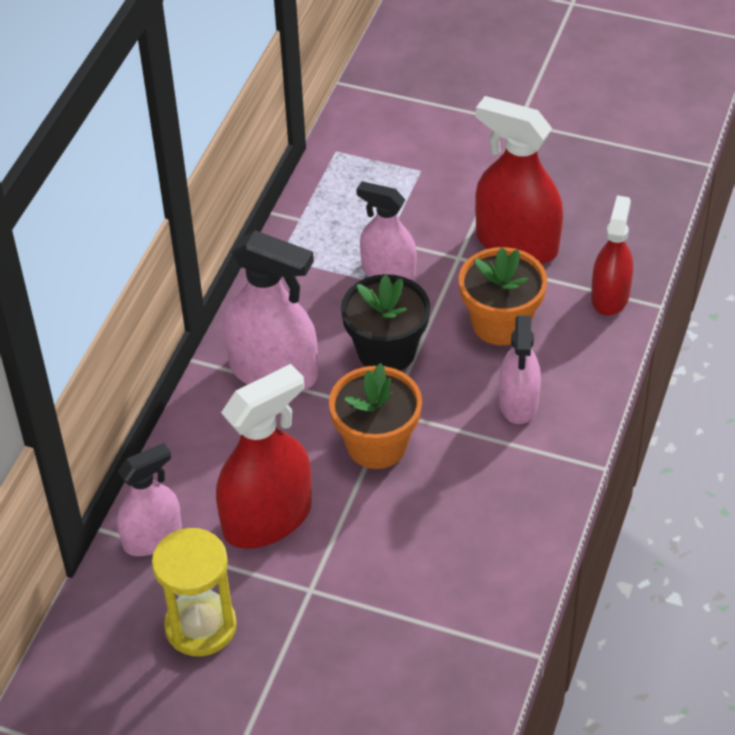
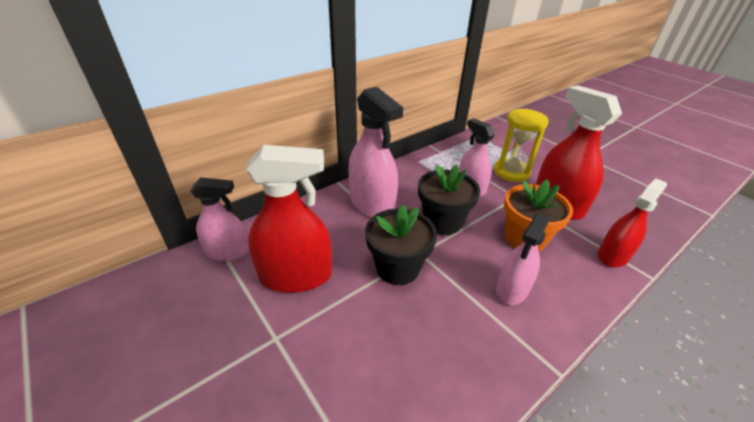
camera: 30 degrees right, 10 degrees down
yellow hourglass [152,528,237,657] -> yellow hourglass moved to [494,109,549,182]
orange flower pot [329,363,422,469] -> black flower pot [365,205,437,285]

